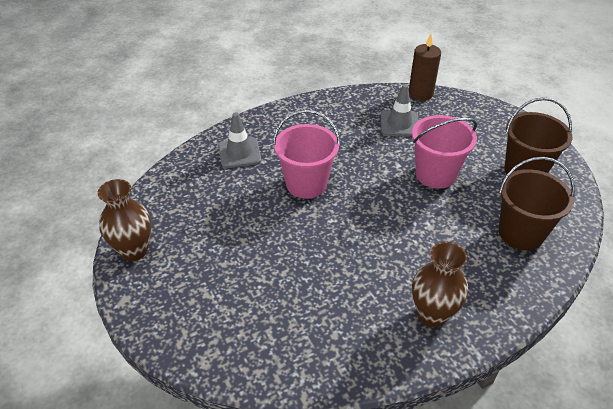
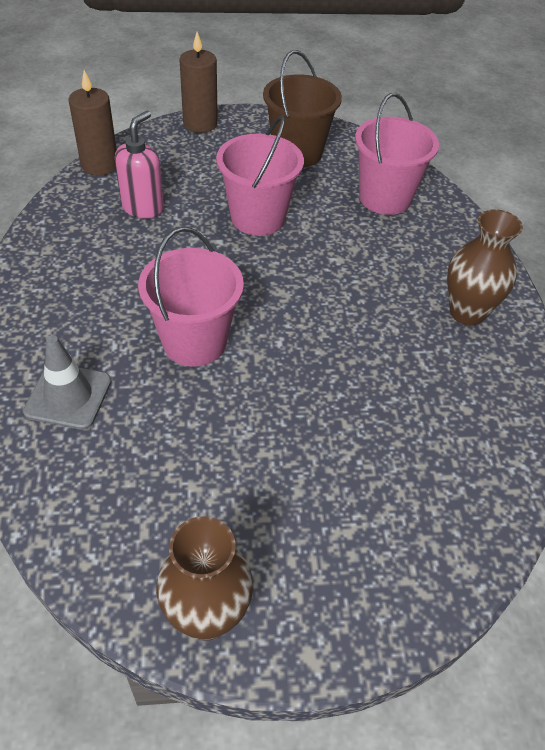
camera: 70 degrees left, 5 degrees up
grey traffic cone [381,84,419,137] -> pink soap dispenser [115,111,164,219]
brown bucket [499,157,575,250] -> pink bucket [355,93,439,215]
none -> brown candle [179,32,218,133]

